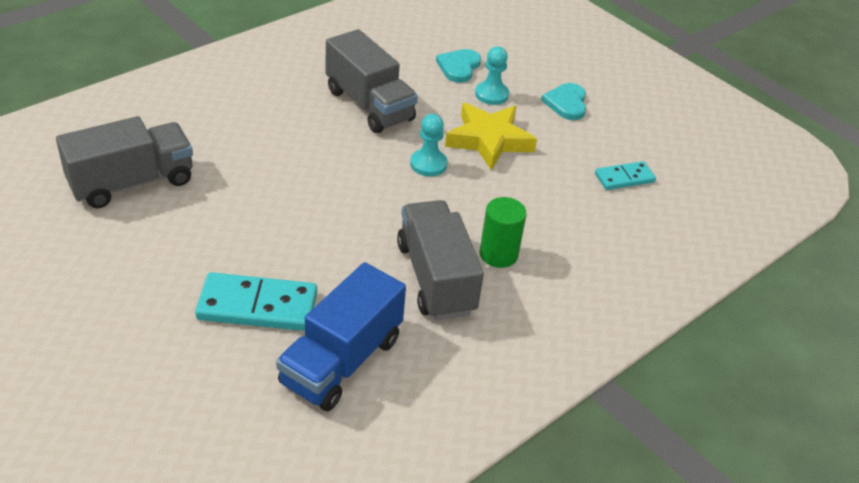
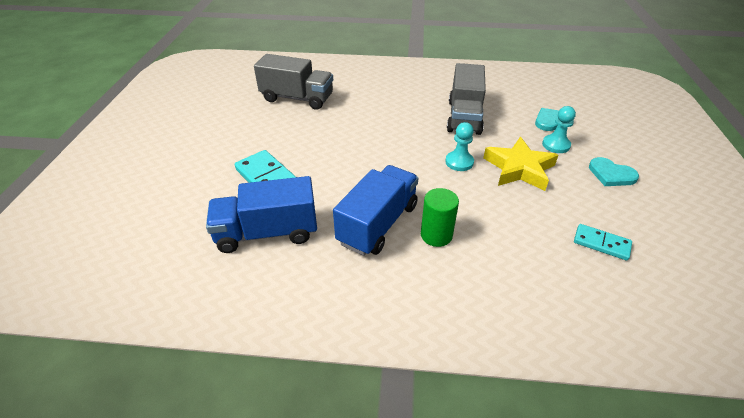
camera: 50 degrees right, 0 degrees up
grey truck [397,200,484,320] -> blue truck [333,165,418,256]
turquoise heart [541,83,586,120] -> turquoise heart turned 105 degrees counterclockwise [589,157,639,186]

